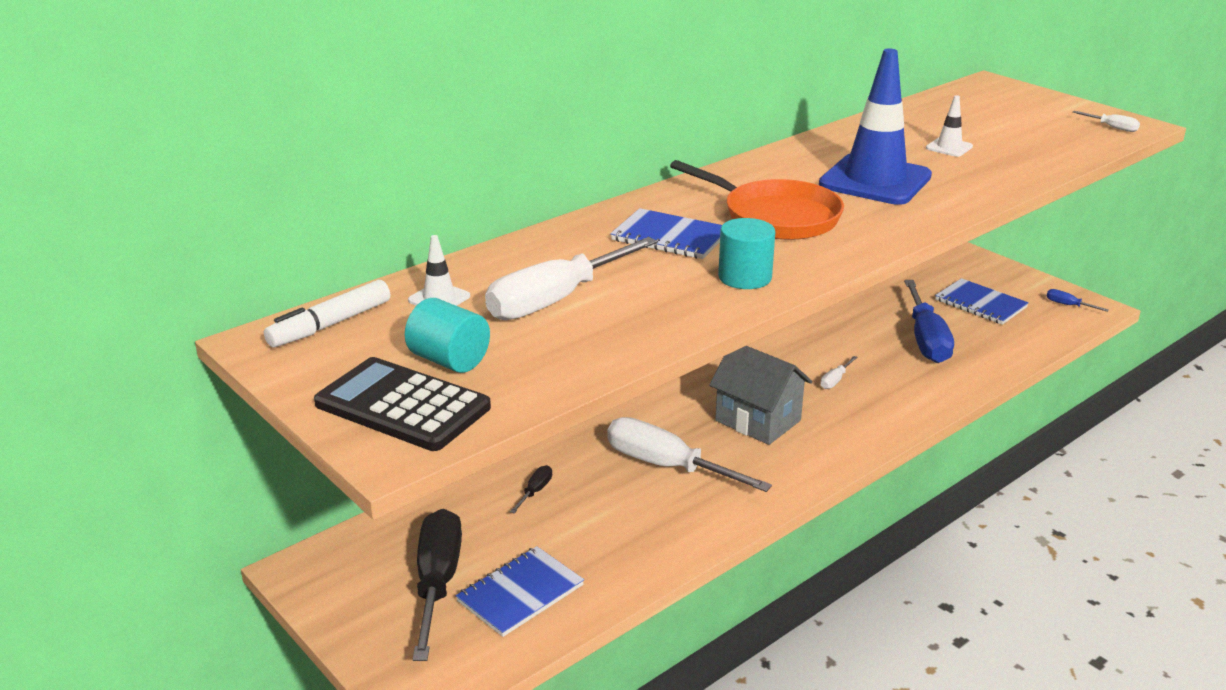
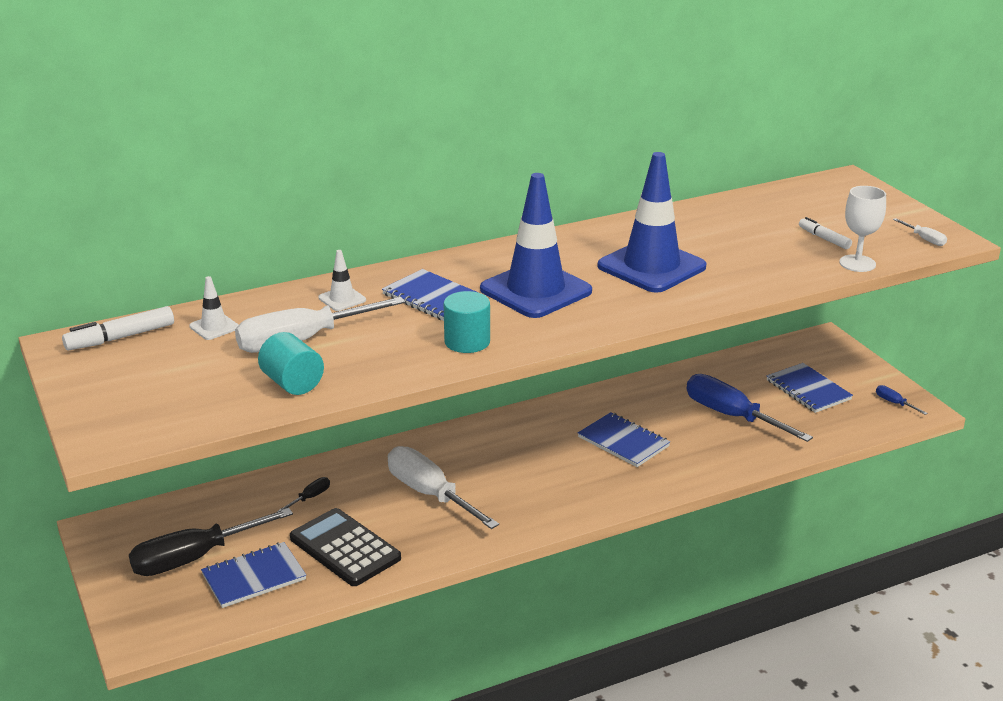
camera: 15 degrees right, 0 degrees up
black calculator [314,357,491,451] -> black calculator moved to [290,508,401,586]
turquoise cylinder [405,298,490,373] -> turquoise cylinder moved to [258,332,324,395]
black screwdriver [413,509,462,661] -> black screwdriver turned 135 degrees counterclockwise [129,508,293,576]
orange pan [670,160,844,240] -> blue traffic cone [480,173,592,318]
grey house [709,346,812,445] -> none
white screwdriver [820,356,858,389] -> blue notebook [578,412,670,467]
blue screwdriver [904,280,954,363] -> blue screwdriver turned 120 degrees clockwise [687,374,813,442]
white traffic cone [926,95,973,157] -> white traffic cone moved to [318,250,366,311]
none -> white marker [799,217,852,249]
none -> white goblet [839,186,886,272]

